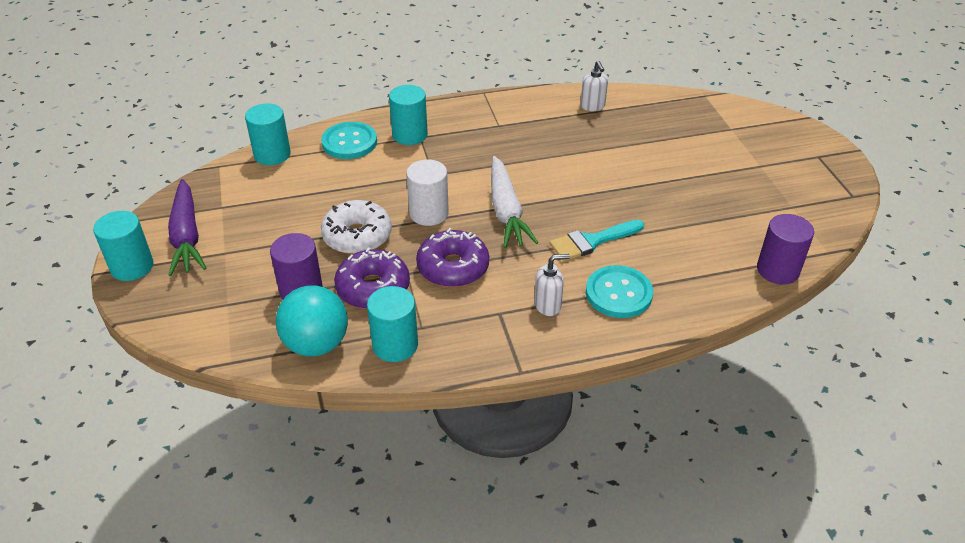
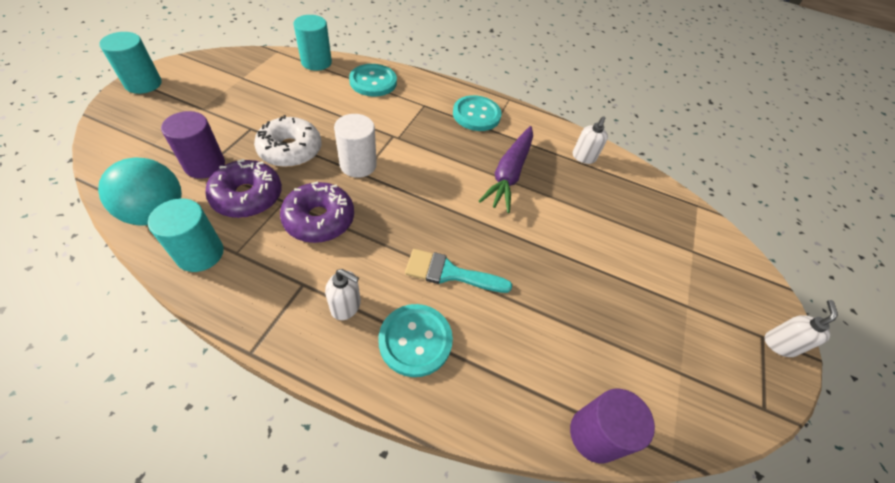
camera: 30 degrees right, 10 degrees up
purple carrot [168,179,206,276] -> purple carrot moved to [479,126,533,213]
turquoise cylinder [389,85,428,145] -> none
white carrot [491,156,539,248] -> none
none -> turquoise button [453,95,502,131]
none -> white soap dispenser [765,300,838,357]

